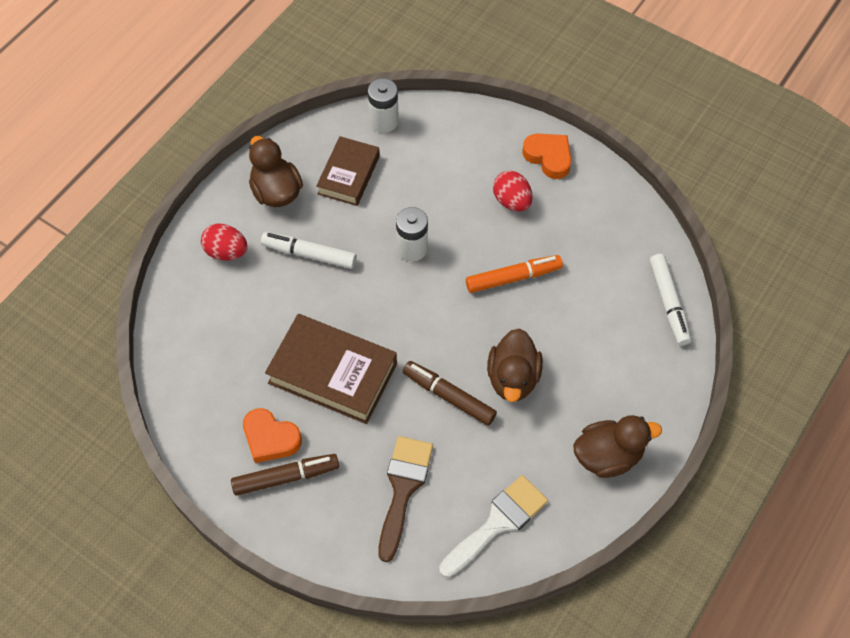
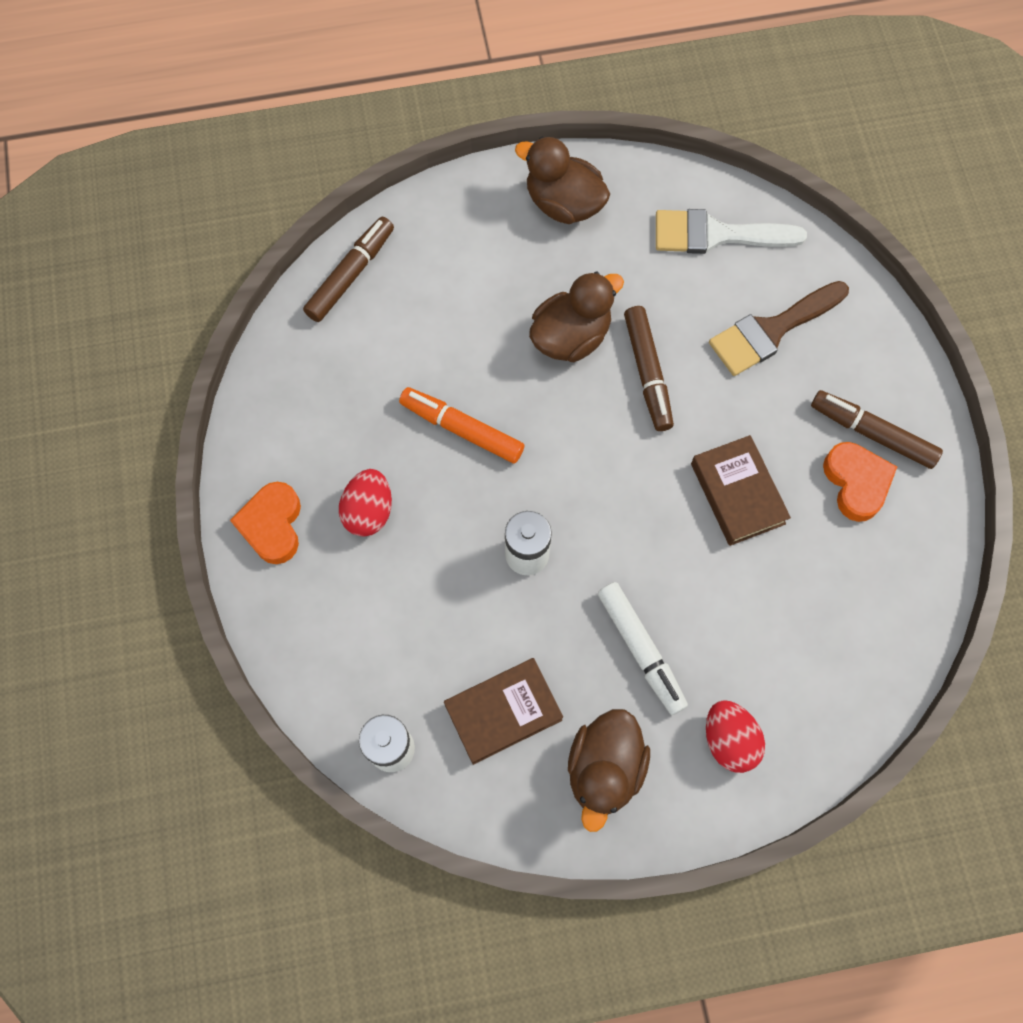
camera: 135 degrees left, 10 degrees up
brown book [265,314,397,424] -> brown book [691,435,791,546], size x0.64
white marker [649,254,692,346] -> brown marker [303,217,394,322]

